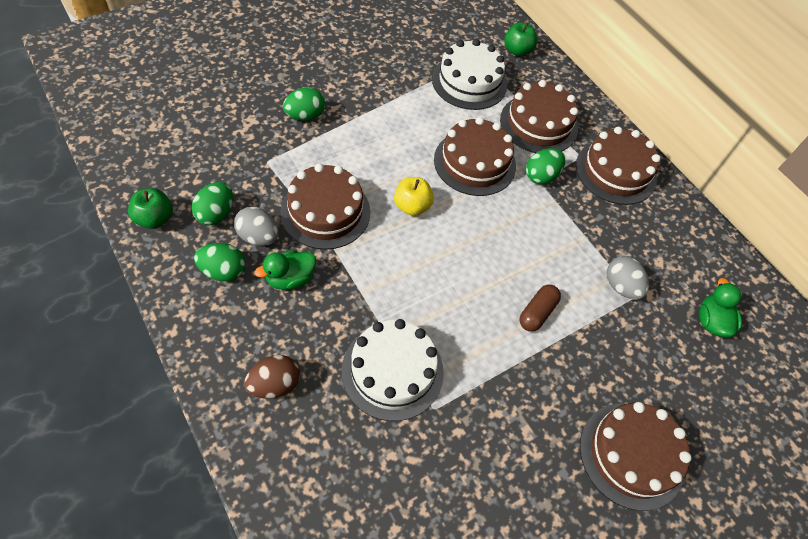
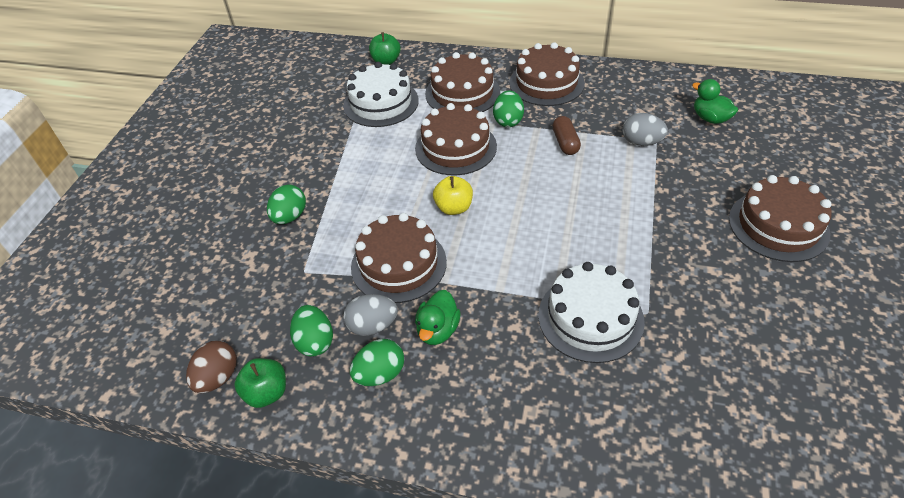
camera: 35 degrees left, 10 degrees down
brown egg [244,355,300,399] -> brown egg moved to [186,341,237,393]
brown capsule [519,285,561,331] -> brown capsule moved to [552,116,581,155]

